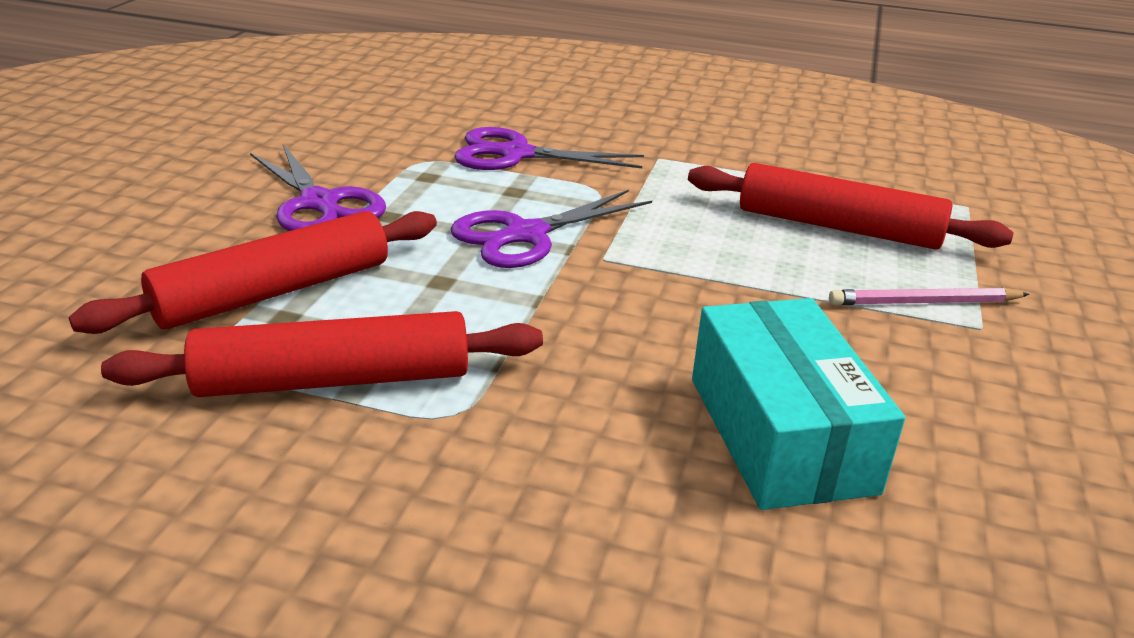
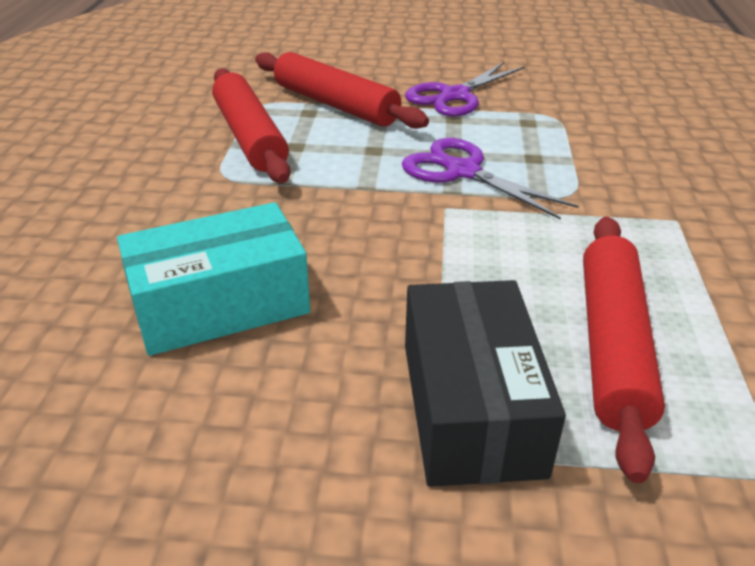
camera: 80 degrees right, 5 degrees up
purple scissors [454,127,644,170] -> none
pink pencil [829,287,1030,305] -> black box [405,280,566,487]

